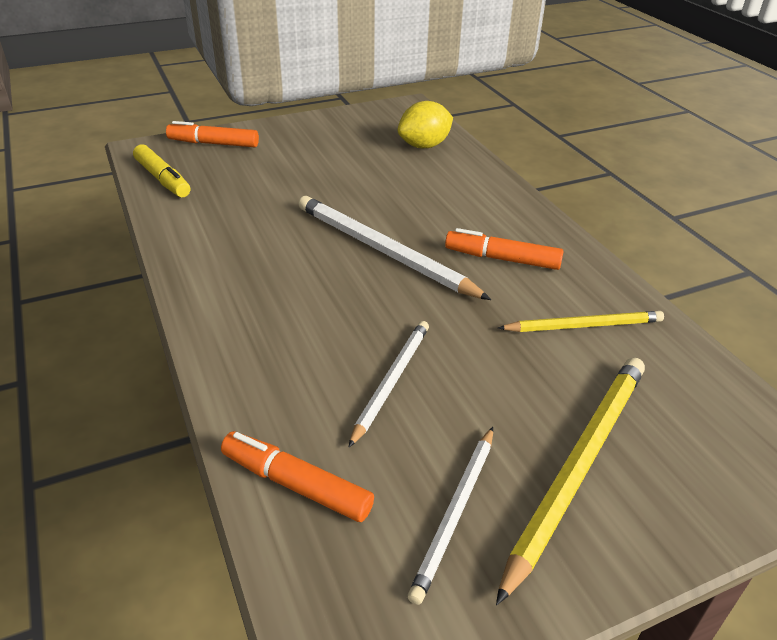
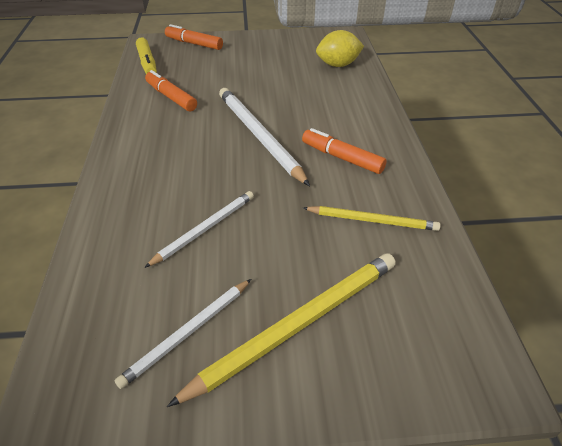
camera: 20 degrees right, 5 degrees up
orange marker [221,431,374,522] -> orange marker moved to [145,70,197,112]

